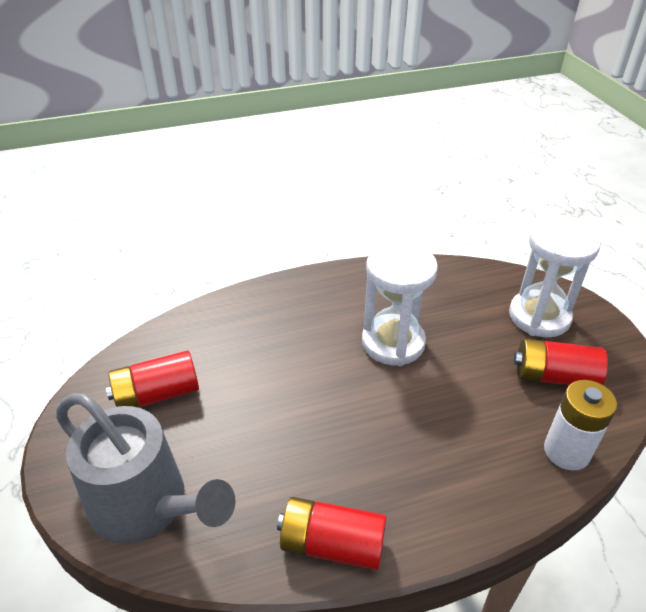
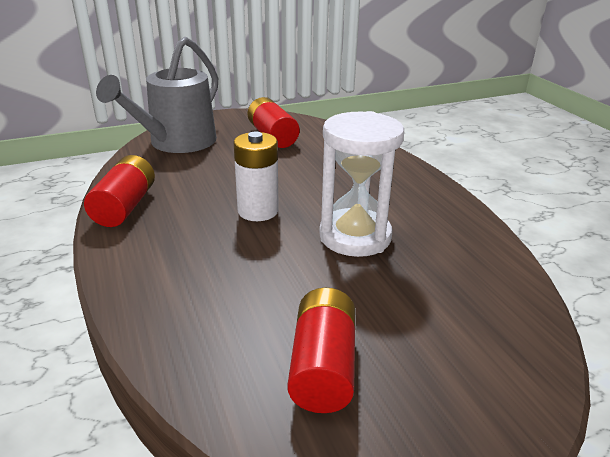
camera: 85 degrees right, 10 degrees down
white hourglass [509,218,601,338] -> none
white battery [544,380,617,471] -> white battery moved to [233,132,279,221]

